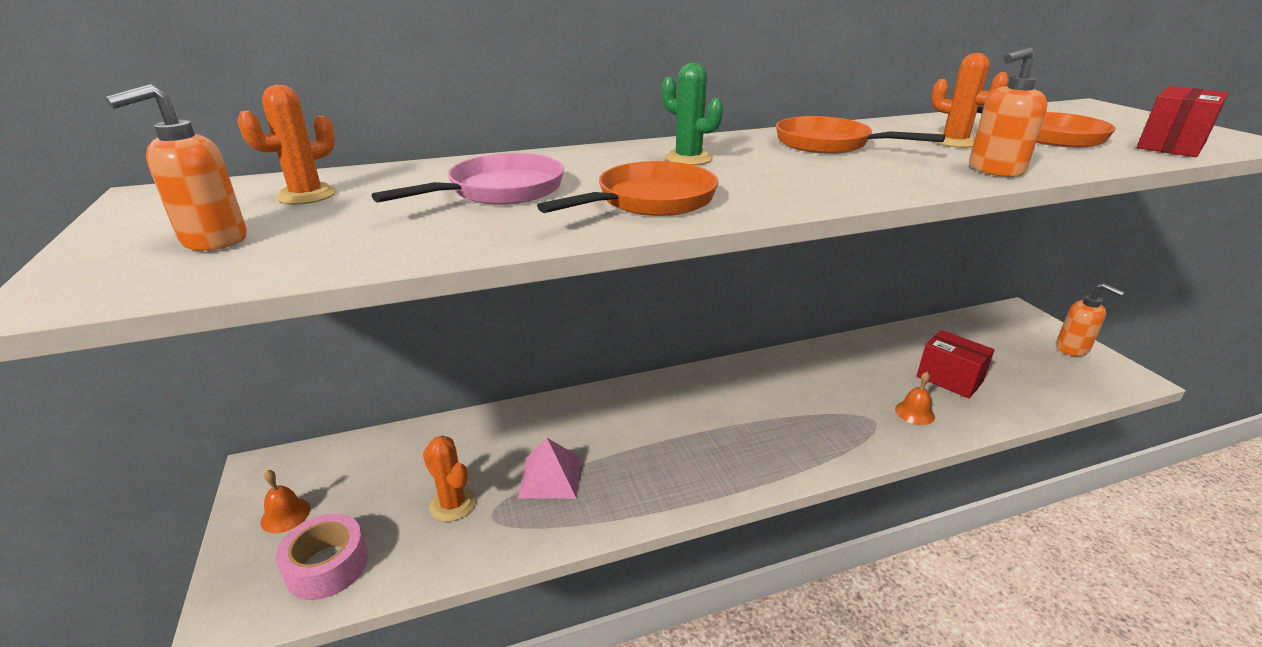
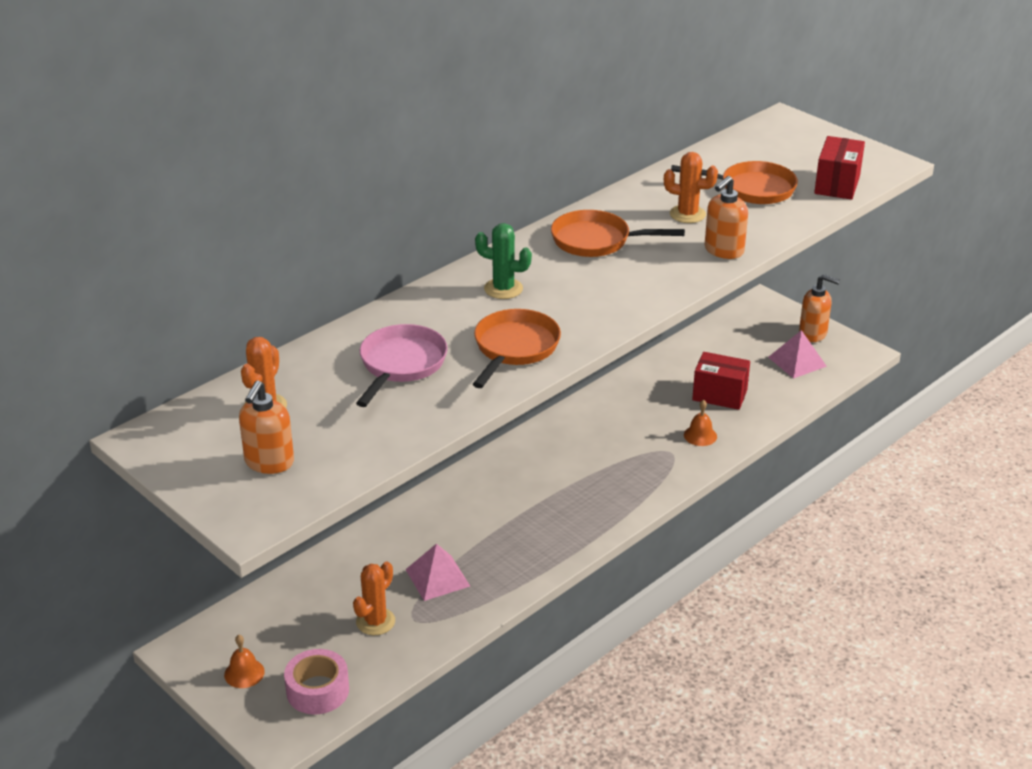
camera: 25 degrees left, 5 degrees up
orange cactus [423,435,476,522] -> orange cactus turned 75 degrees counterclockwise [353,562,395,635]
none -> pink pyramid [768,330,827,379]

